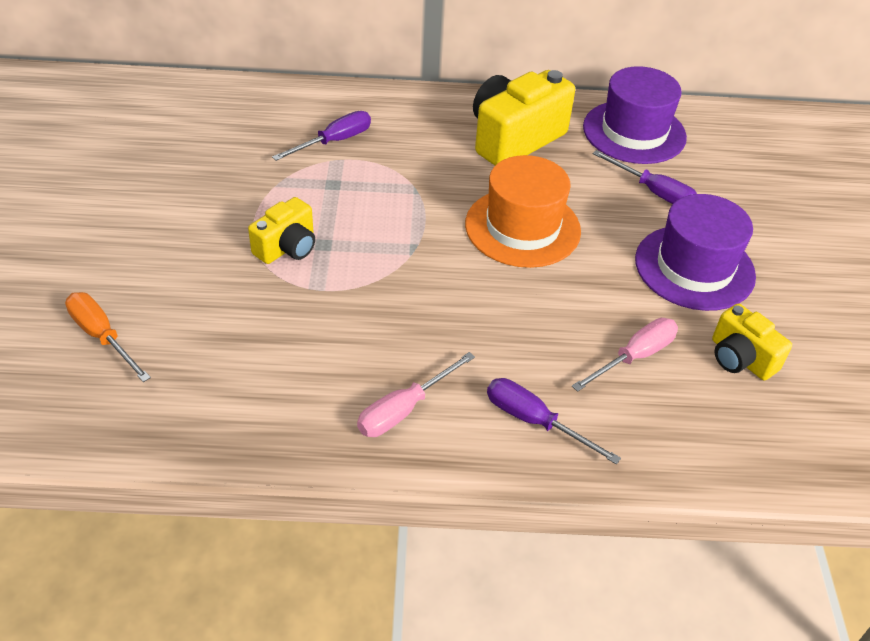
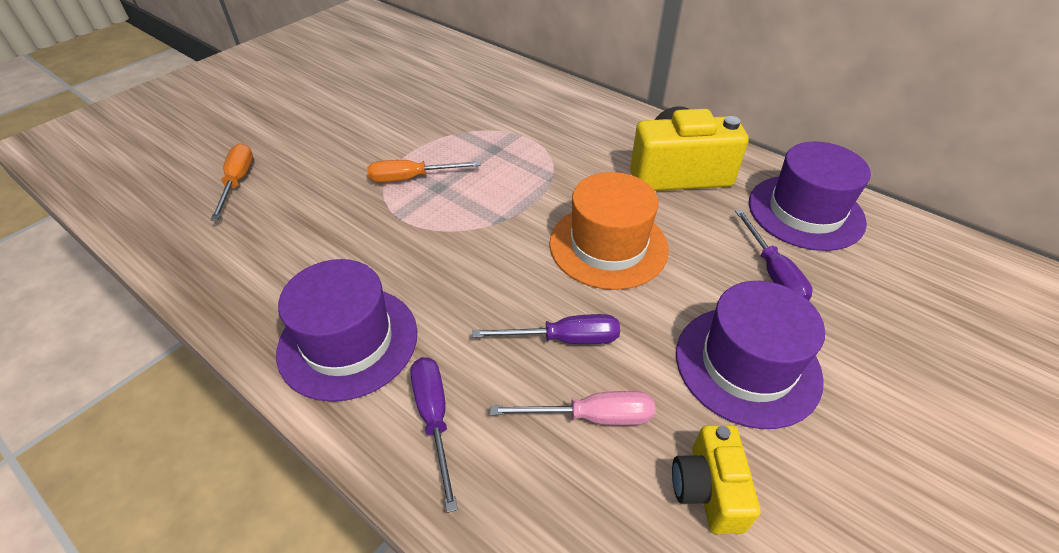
camera: 40 degrees right, 0 degrees up
yellow camera [248,197,315,264] -> orange screwdriver [367,160,481,182]
purple screwdriver [272,111,371,161] -> purple screwdriver moved to [472,314,620,344]
pink screwdriver [357,352,475,437] -> purple hat [276,259,417,402]

